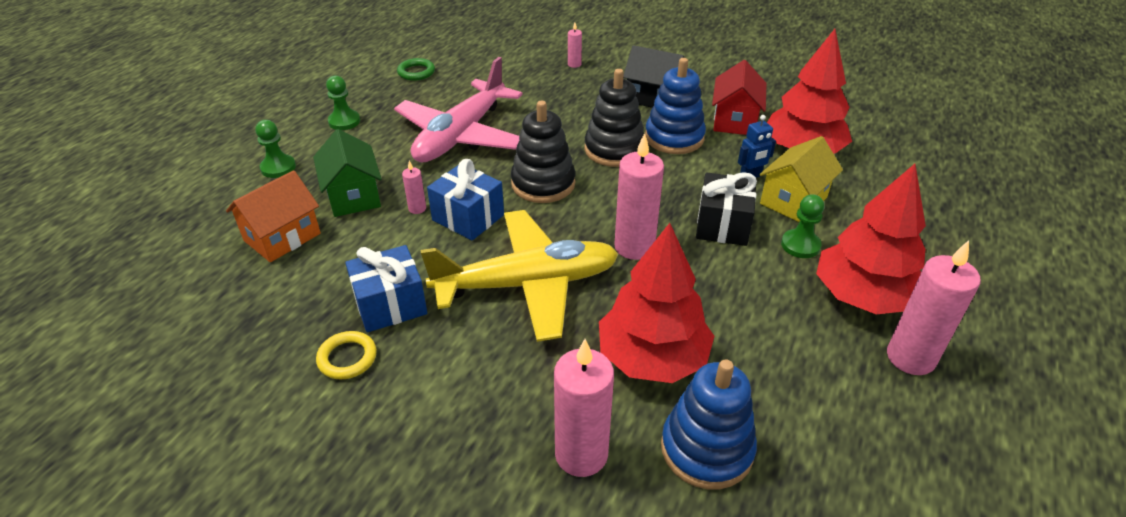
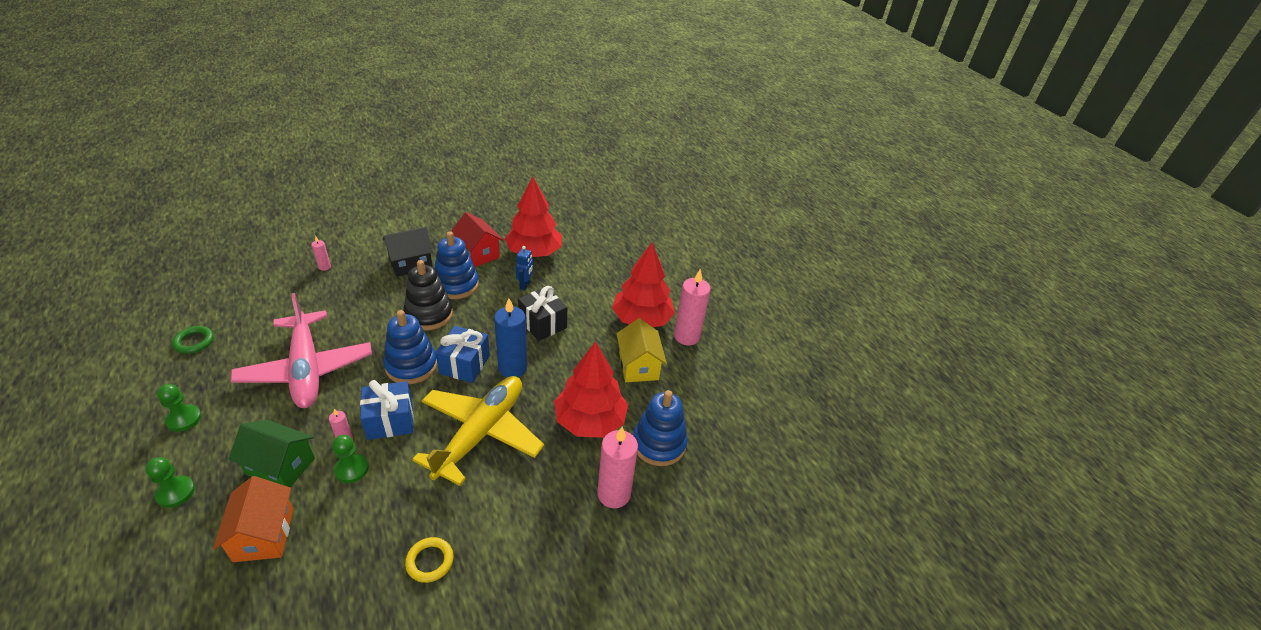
camera: 55 degrees left, 0 degrees up
blue gift [345,245,427,332] -> blue gift moved to [435,326,490,383]
black stacking toy [511,101,575,203] -> blue stacking toy [383,310,437,384]
pink candle [614,133,664,260] -> blue candle [494,298,527,377]
yellow house [759,136,843,222] -> yellow house moved to [616,318,667,382]
green pawn [781,194,824,258] -> green pawn moved to [332,435,369,483]

